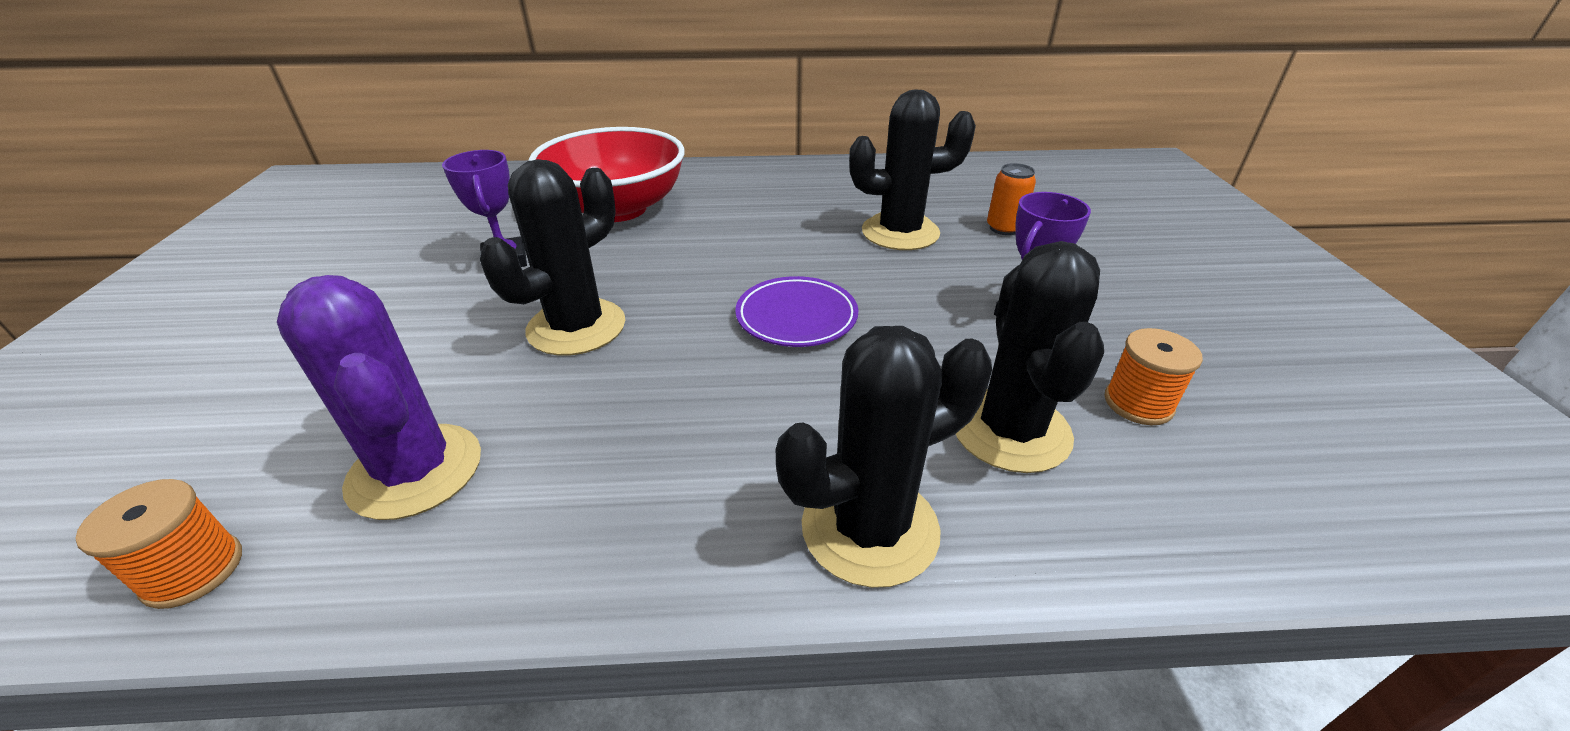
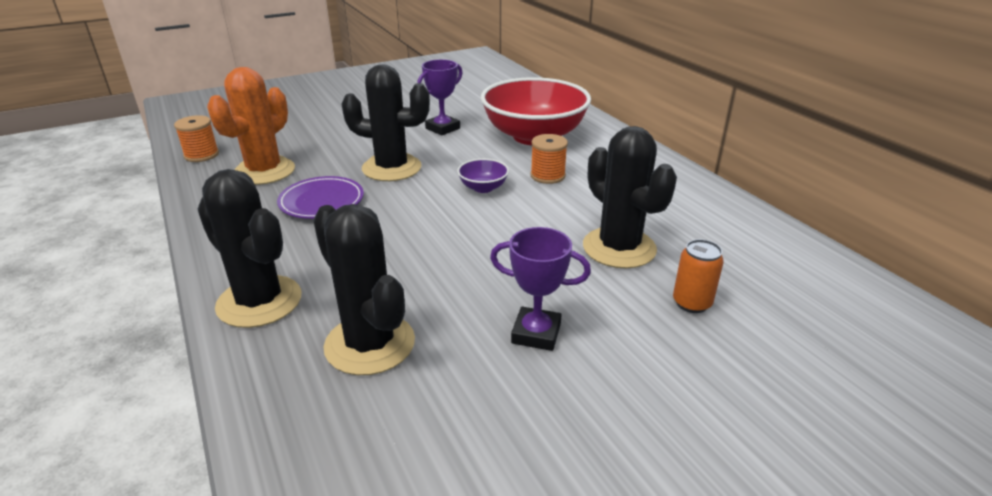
camera: 65 degrees right, 5 degrees down
purple cactus [277,275,481,520] -> orange cactus [207,67,295,185]
purple plate [735,276,859,347] -> purple plate moved to [277,176,364,219]
black cactus [956,241,1104,473] -> black cactus turned 75 degrees clockwise [313,204,415,375]
orange spool [1104,328,1203,425] -> orange spool moved to [530,134,568,184]
none -> purple bowl [457,159,509,193]

